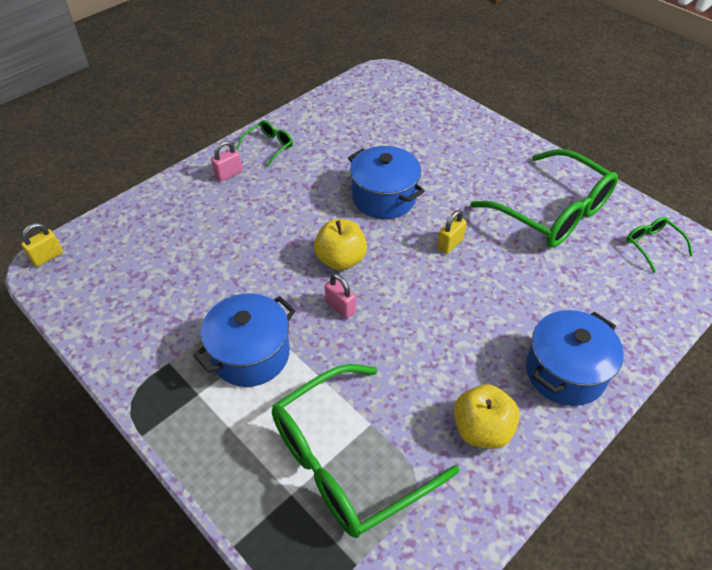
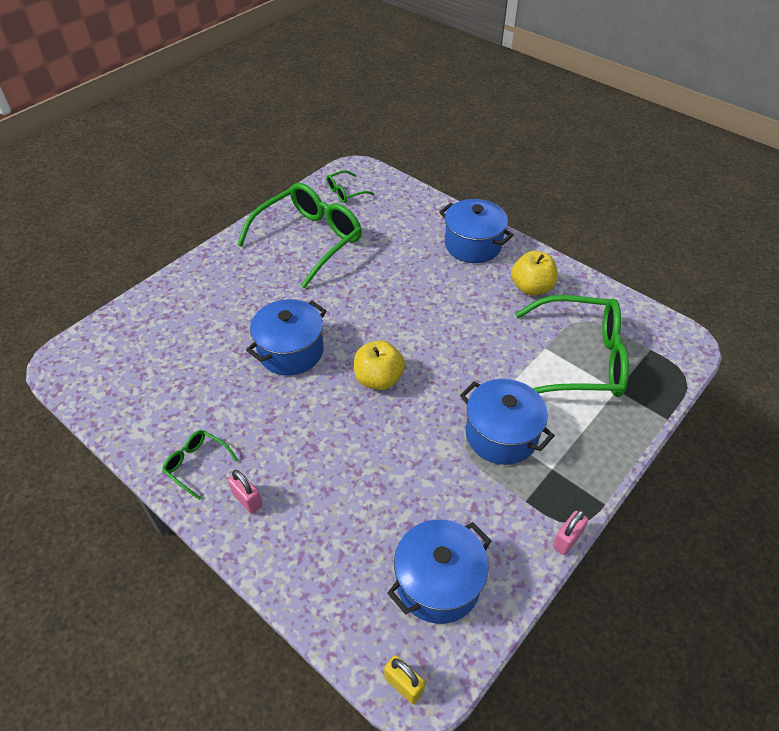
camera: 95 degrees left, 0 degrees up
green glasses [272,364,459,538] -> green glasses turned 45 degrees counterclockwise [515,295,629,397]
pink padlock [325,273,356,319] -> pink padlock moved to [552,510,588,555]
yellow padlock [437,210,467,254] -> none
none -> blue pot [387,519,491,624]

